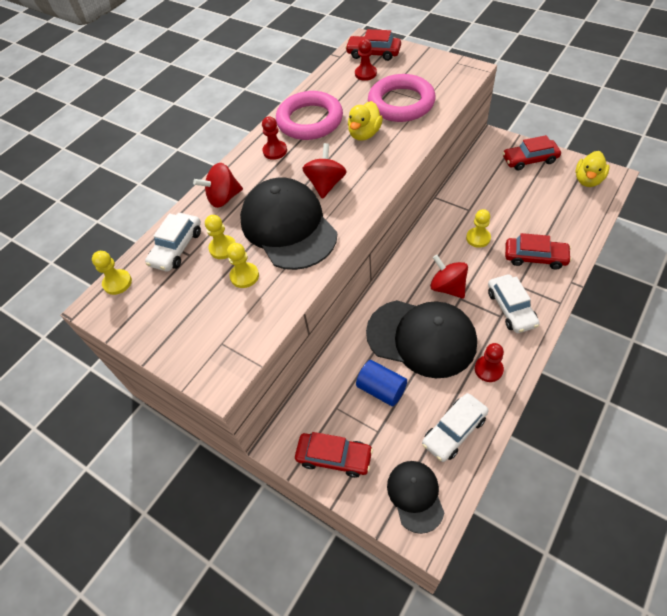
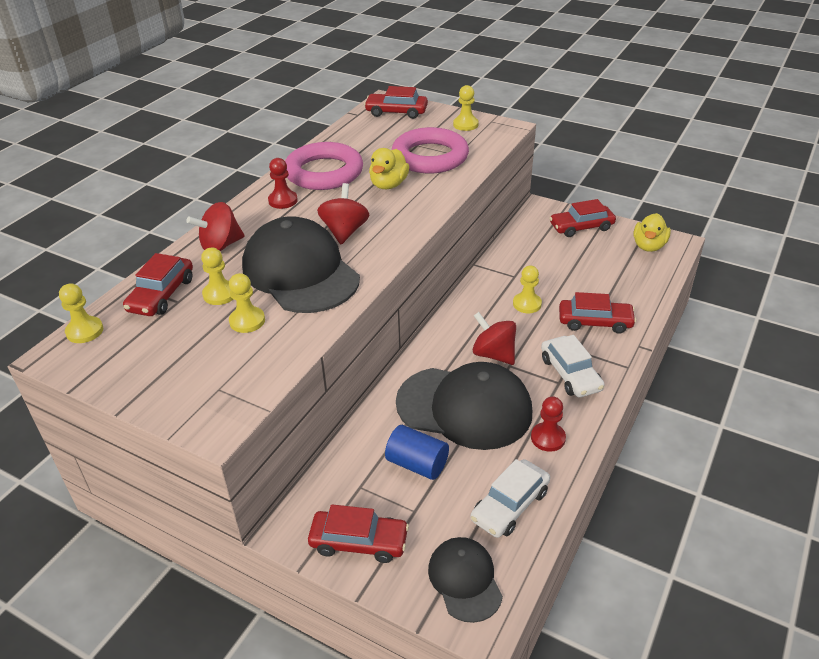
camera: 10 degrees left, 15 degrees down
white car [145,213,201,271] -> red car [123,253,193,316]
red pawn [355,39,377,81] -> none
none -> yellow pawn [453,85,479,131]

